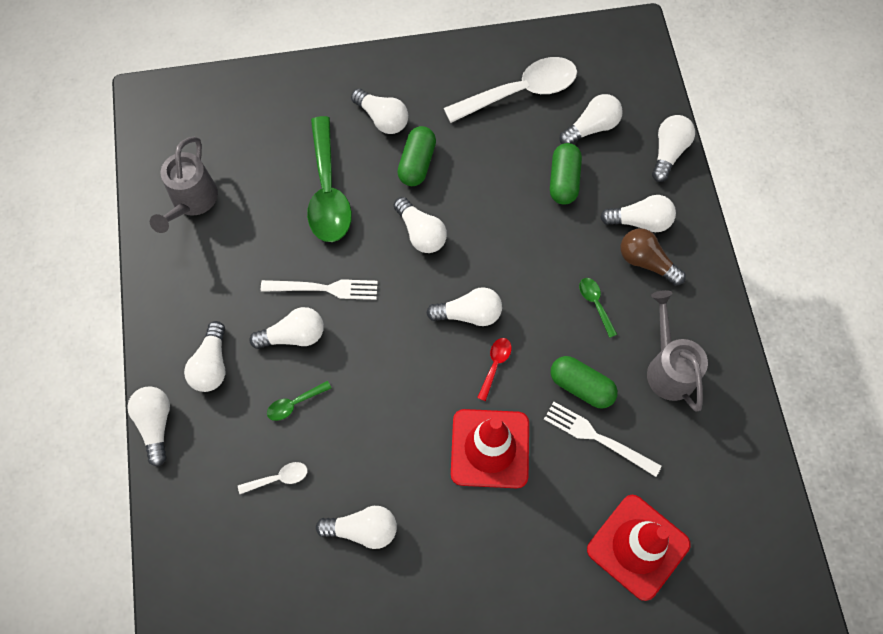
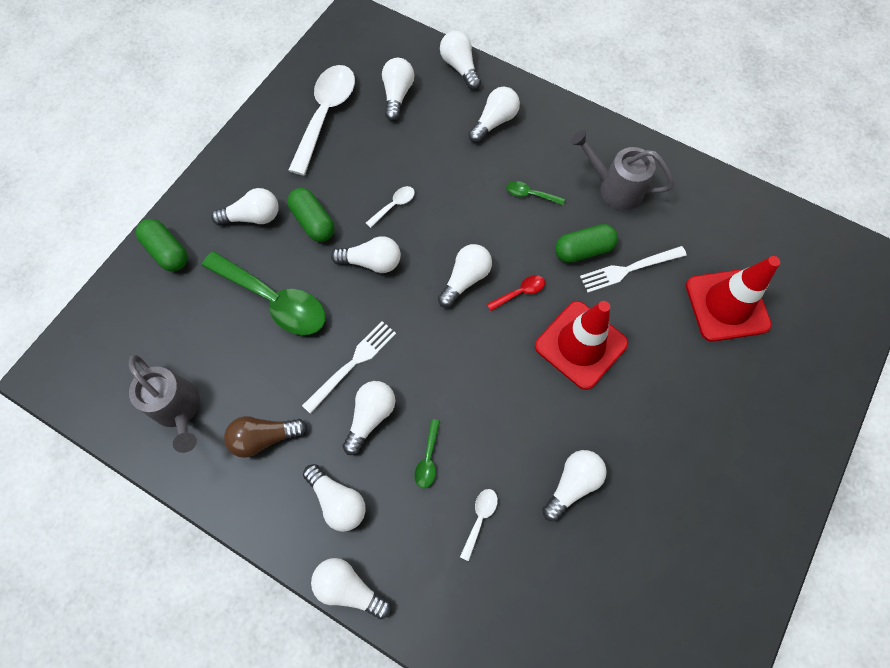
camera: 50 degrees left, 0 degrees up
red spoon [477,338,512,401] -> red spoon turned 90 degrees clockwise [487,275,545,311]
green capsule [550,143,582,205] -> green capsule moved to [136,219,188,271]
brown light bulb [621,228,686,286] -> brown light bulb moved to [224,416,307,458]
none -> white spoon [366,186,415,228]

